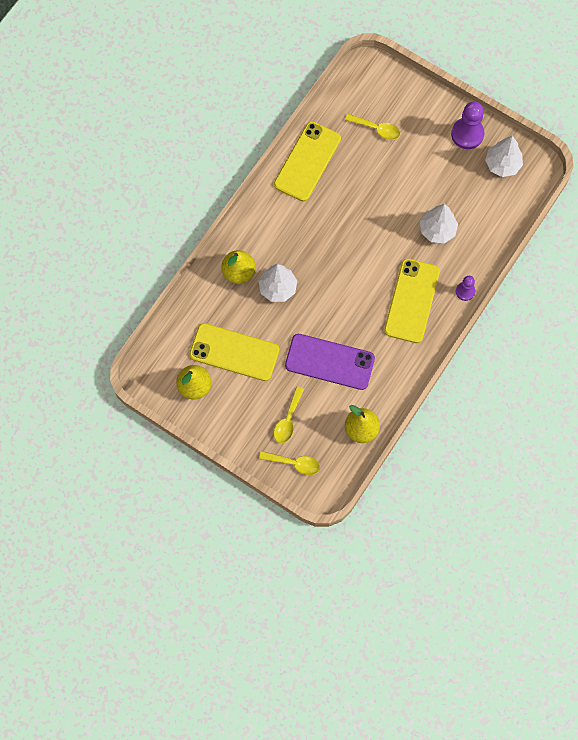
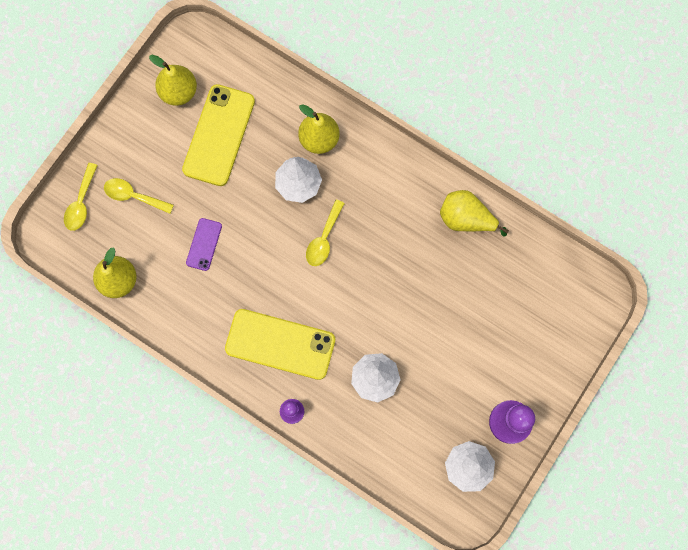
camera: 90 degrees right, 5 degrees up
yellow phone [274,122,341,201] -> yellow pear [440,190,509,237]
purple phone [285,334,375,390] -> purple phone [186,218,222,271], size x0.50
yellow spoon [345,114,400,140] -> yellow spoon moved to [306,200,345,266]

